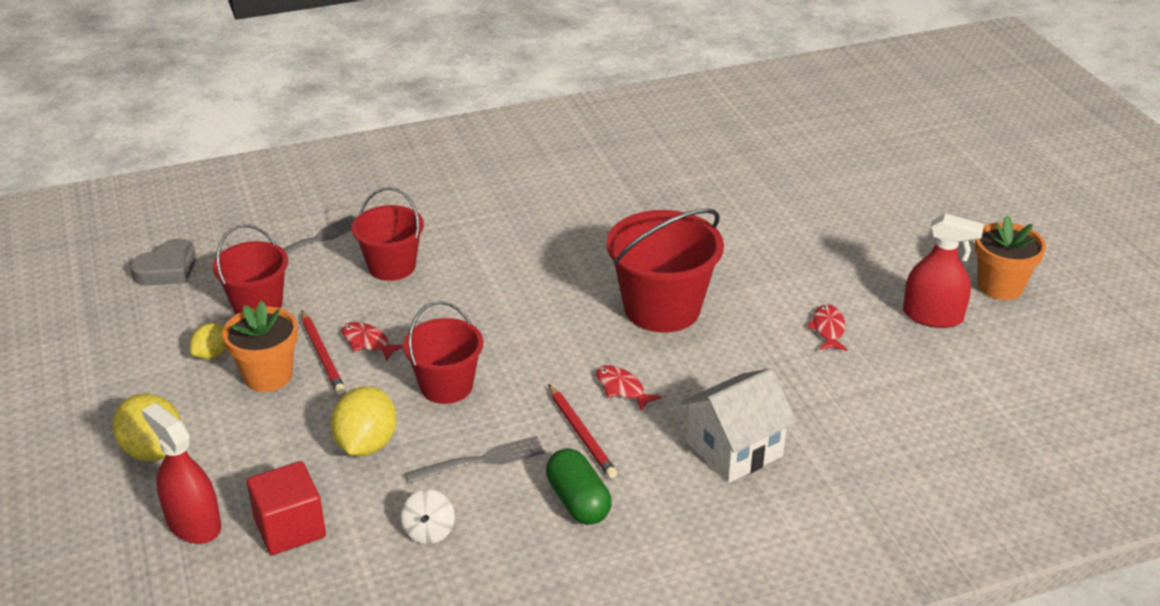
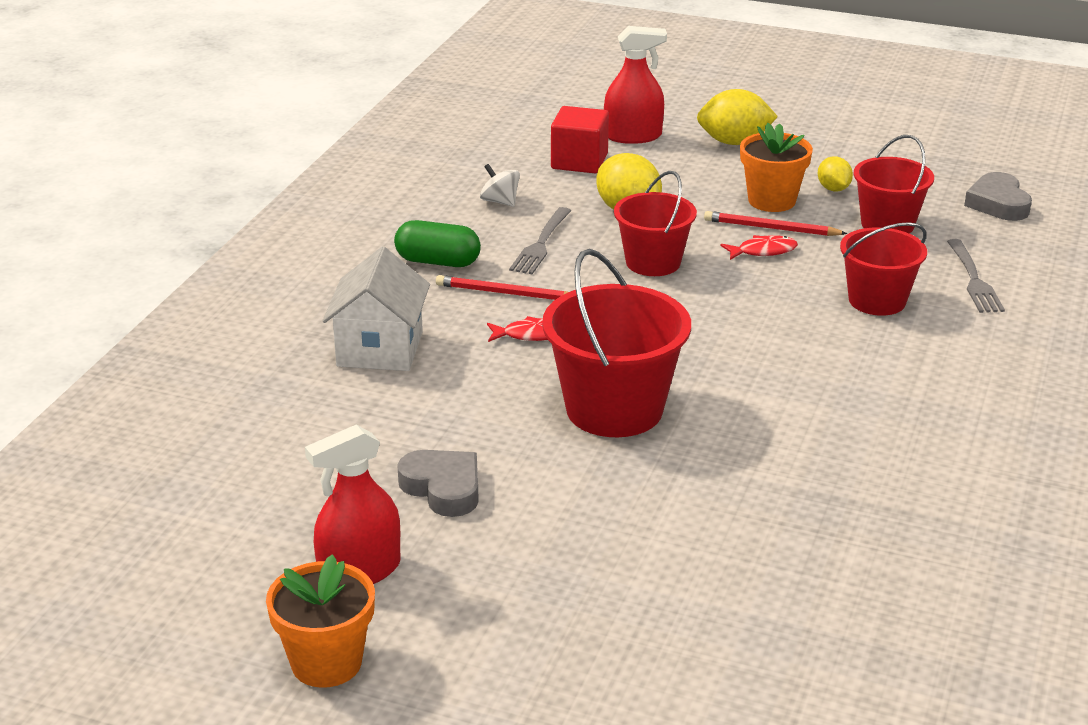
camera: 130 degrees right, 5 degrees down
red fish [807,304,848,351] -> grey heart [397,450,479,517]

